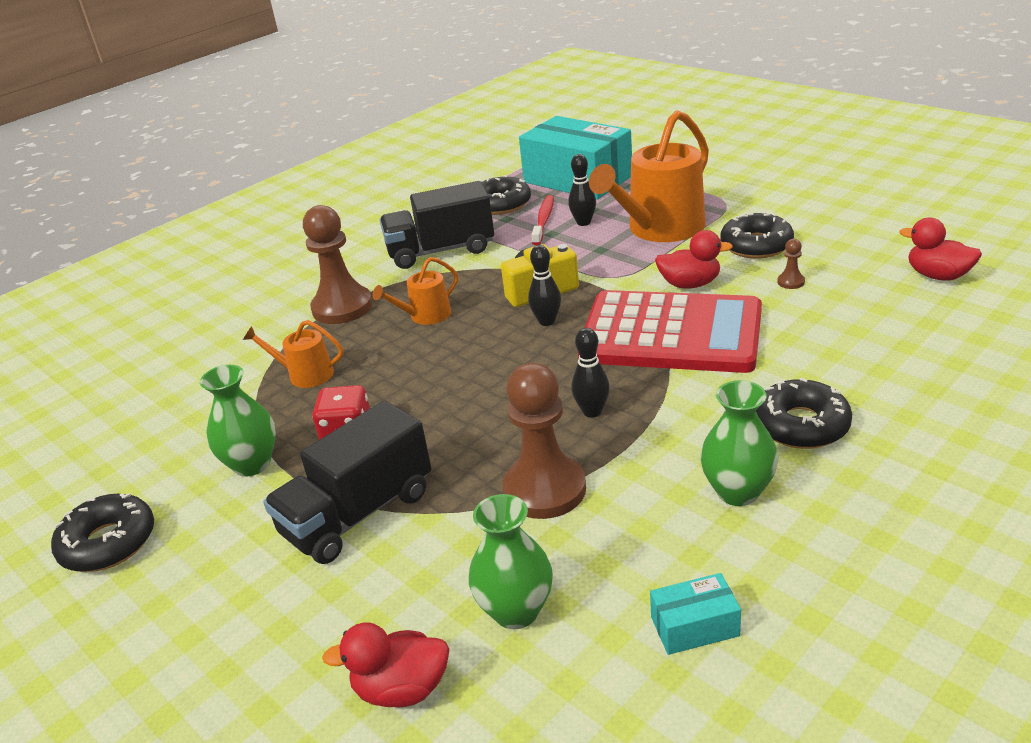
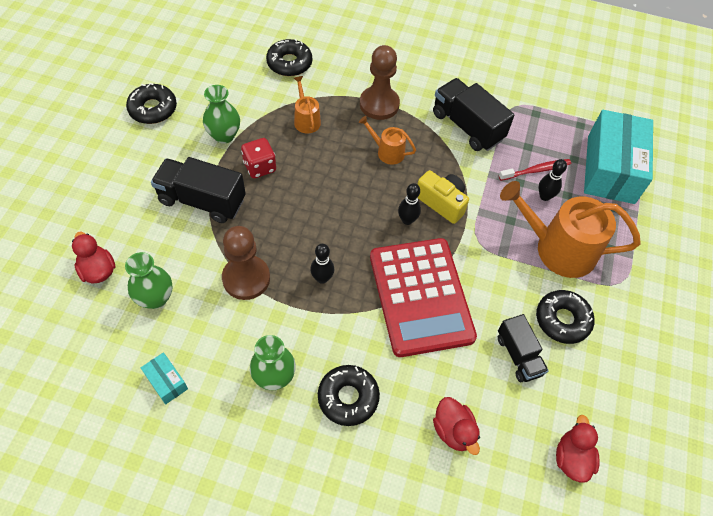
camera: 55 degrees right, 25 degrees up
black donut [479,175,531,215] -> black donut moved to [266,39,312,76]
red duck [655,230,733,289] -> red duck moved to [433,397,480,455]
brown pawn [777,239,805,289] -> black truck [498,314,548,382]

